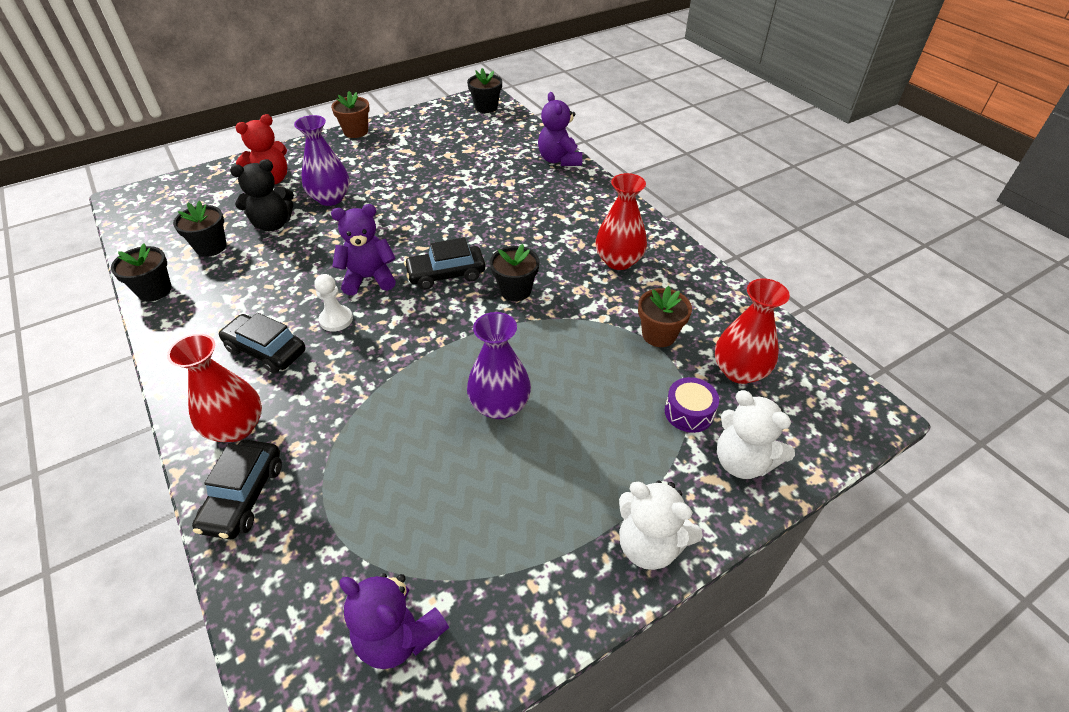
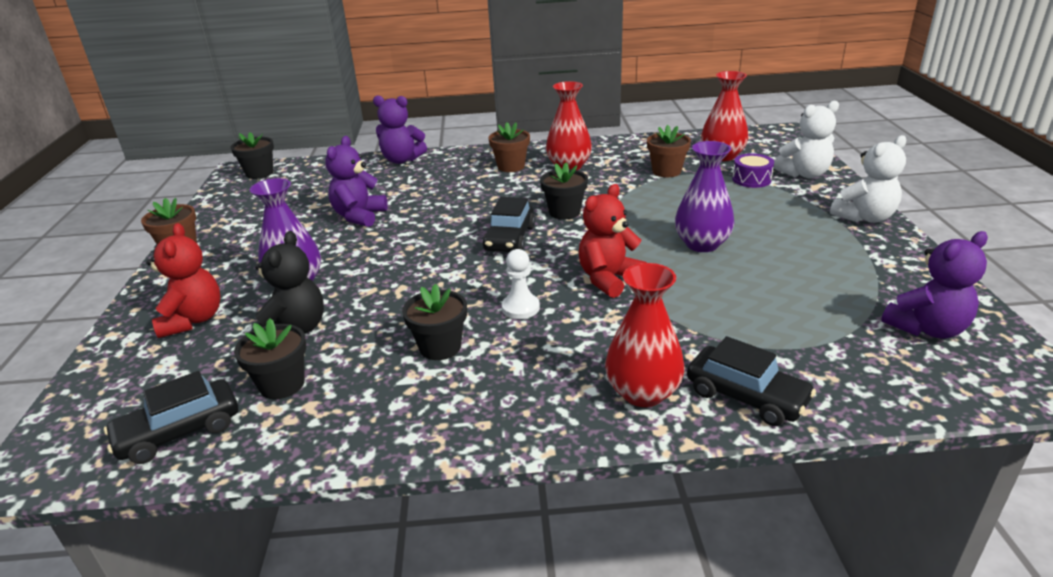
camera: 60 degrees left, 15 degrees down
black flower pot [111,243,172,302] -> black flower pot moved to [402,284,467,360]
black car [218,313,306,373] -> black car moved to [104,371,238,464]
purple teddy bear [331,204,396,295] -> purple teddy bear moved to [325,136,388,227]
none -> brown flower pot [489,122,530,172]
none -> red teddy bear [579,184,647,298]

